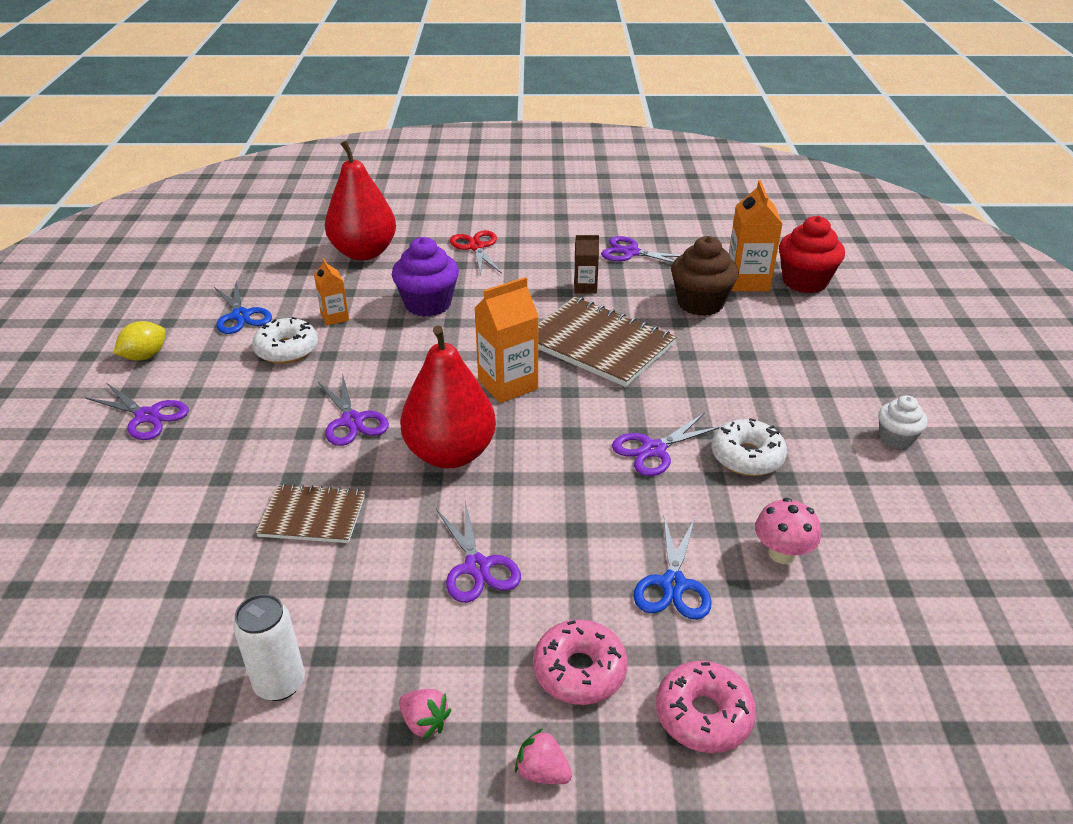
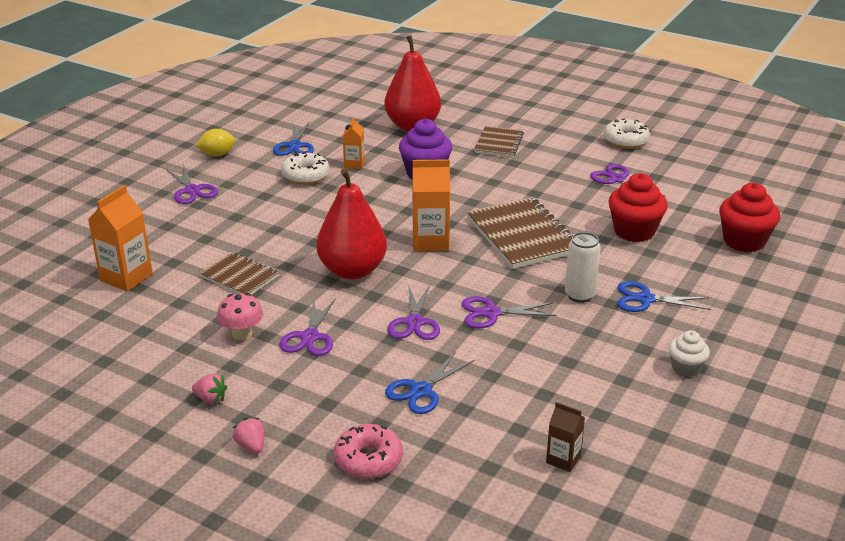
camera: 30 degrees right, 5 degrees down
white can [233,594,305,701] -> white can moved to [565,232,601,303]
purple scissors [318,374,389,446] -> purple scissors moved to [387,284,440,340]
pink strawberry [399,689,451,740] -> pink strawberry turned 45 degrees counterclockwise [192,373,227,404]
red scissors [450,230,502,276] -> brown notebook [474,126,524,157]
pink donut [533,620,628,705] -> none
brown carton [574,235,599,293] -> brown carton moved to [546,402,585,472]
brown cupcake [671,236,739,316] -> red cupcake [608,173,668,242]
white donut [712,418,787,476] -> white donut moved to [604,118,650,149]
orange carton [729,180,783,292] -> orange carton moved to [88,185,153,292]
pink mushroom [755,498,821,564] -> pink mushroom moved to [217,293,263,340]
none -> blue scissors [617,281,711,312]

